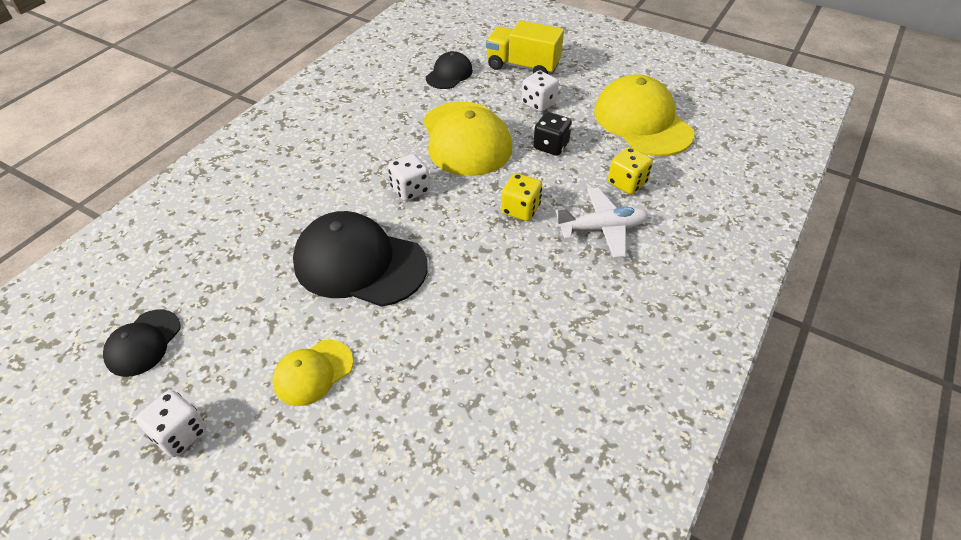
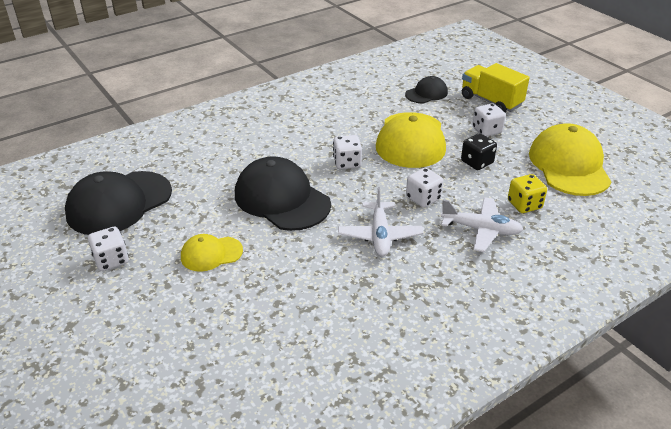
camera: 25 degrees right, 10 degrees down
black cap [103,309,181,377] -> black cap [65,171,172,235], size x1.89
yellow dice [501,173,542,221] -> white dice [406,168,443,208]
none -> white plane [338,187,423,257]

